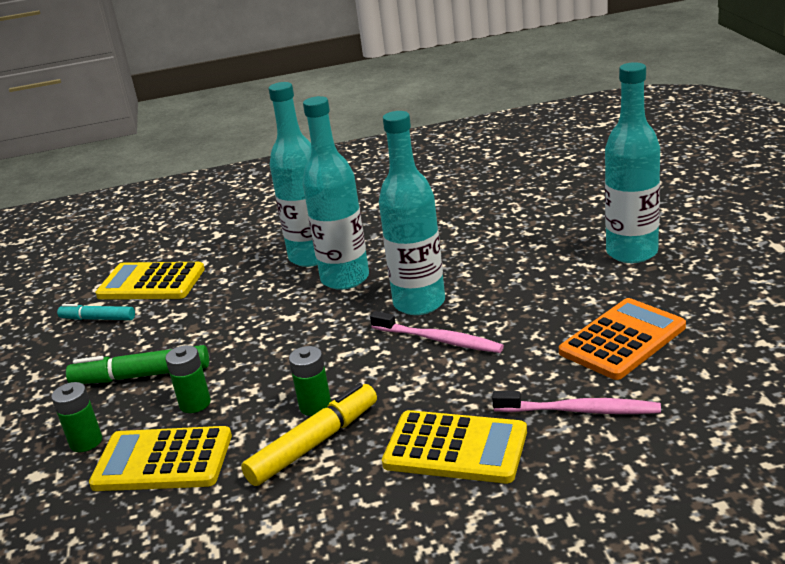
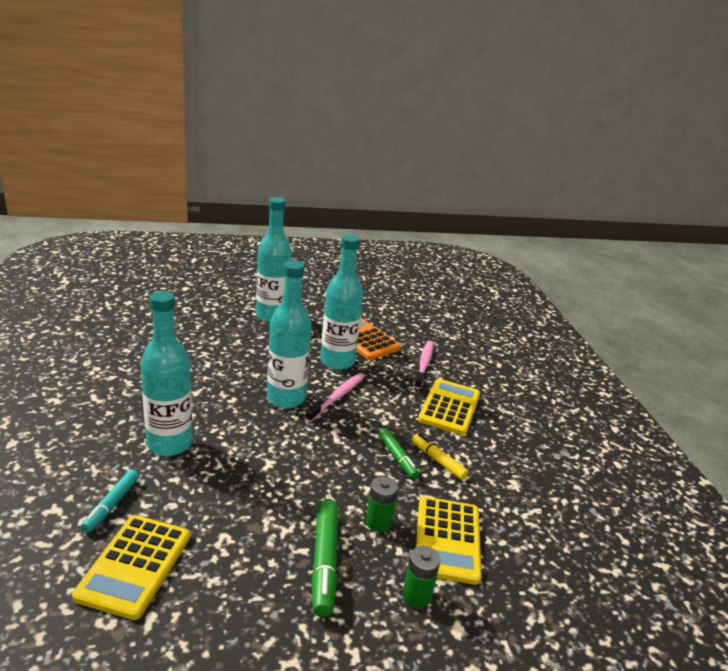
camera: 95 degrees left, 0 degrees up
turquoise marker [57,304,135,320] -> turquoise marker moved to [81,469,139,533]
yellow marker [241,383,377,486] -> yellow marker [412,434,469,480], size x0.65
green battery [289,346,331,416] -> green marker [378,428,419,479]
turquoise bottle [303,96,369,290] -> turquoise bottle moved to [320,234,363,370]

